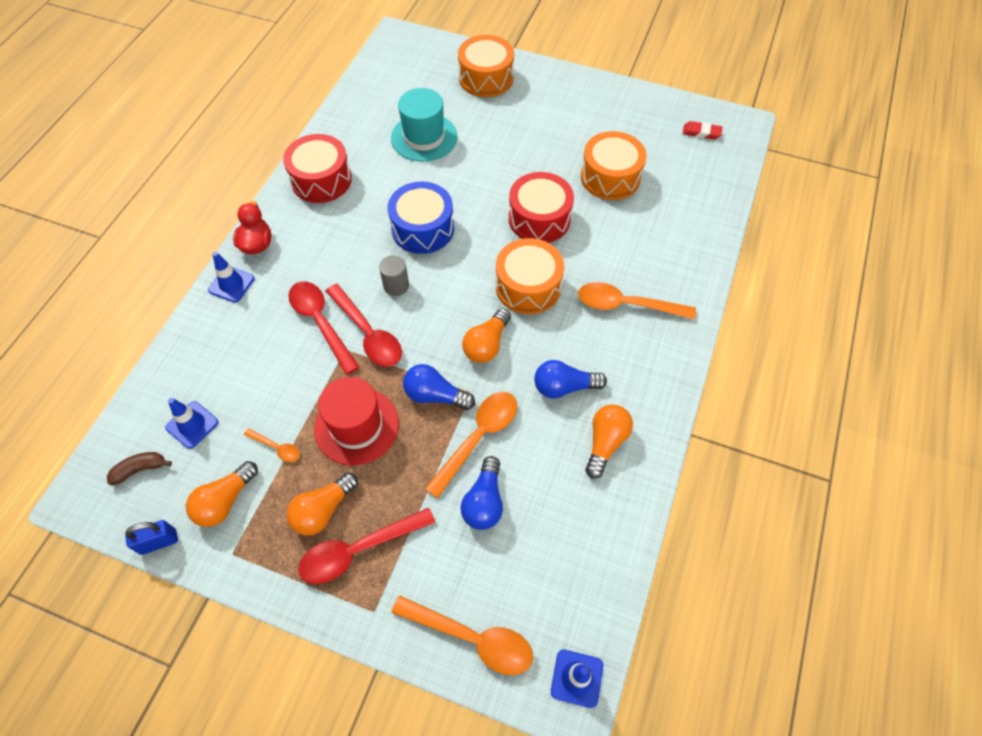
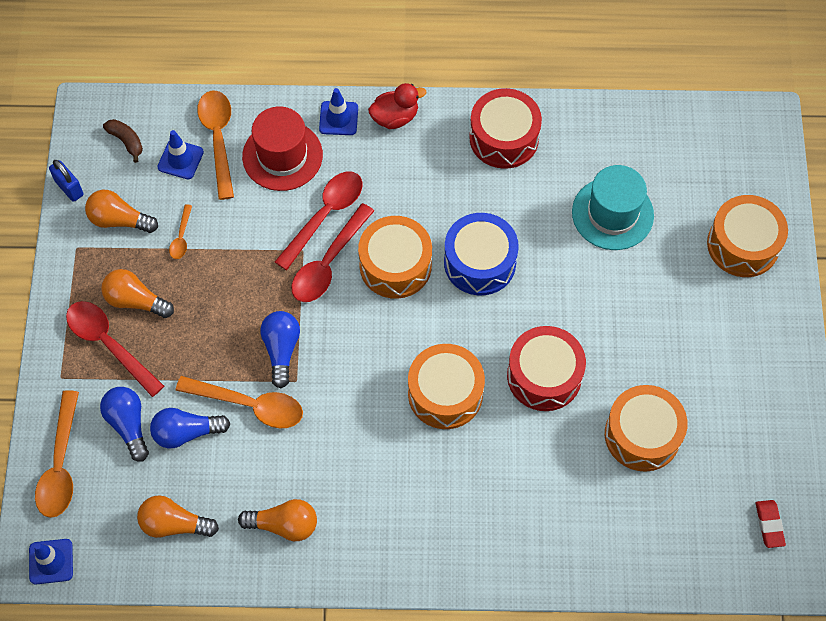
camera: 70 degrees right, 5 degrees up
red hat [314,377,399,466] -> red hat moved to [242,107,323,191]
grey cylinder [379,255,409,296] -> orange drum [358,216,432,299]
orange light bulb [462,308,511,363] -> orange light bulb moved to [137,495,219,538]
blue light bulb [534,360,607,399] -> blue light bulb moved to [100,387,149,462]
orange spoon [578,282,696,320] -> orange spoon moved to [197,91,234,200]

